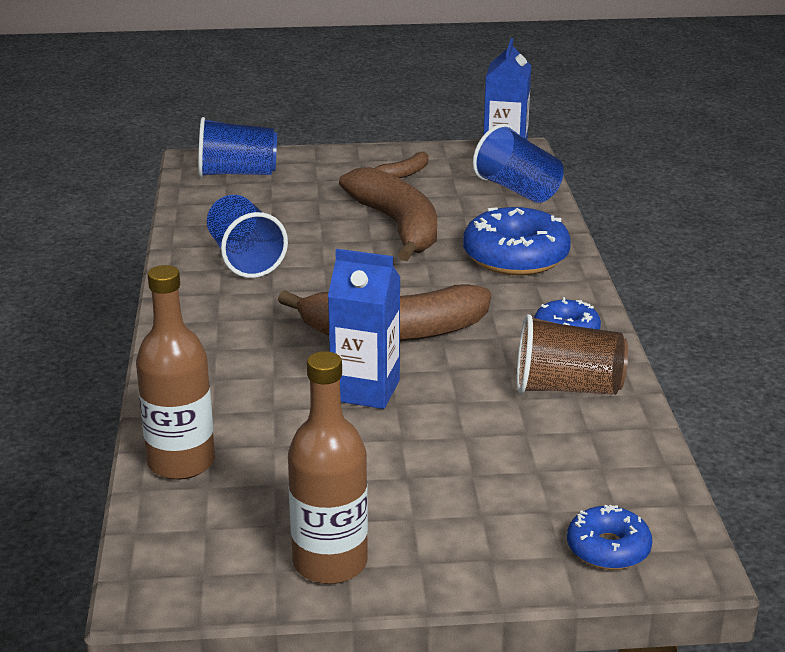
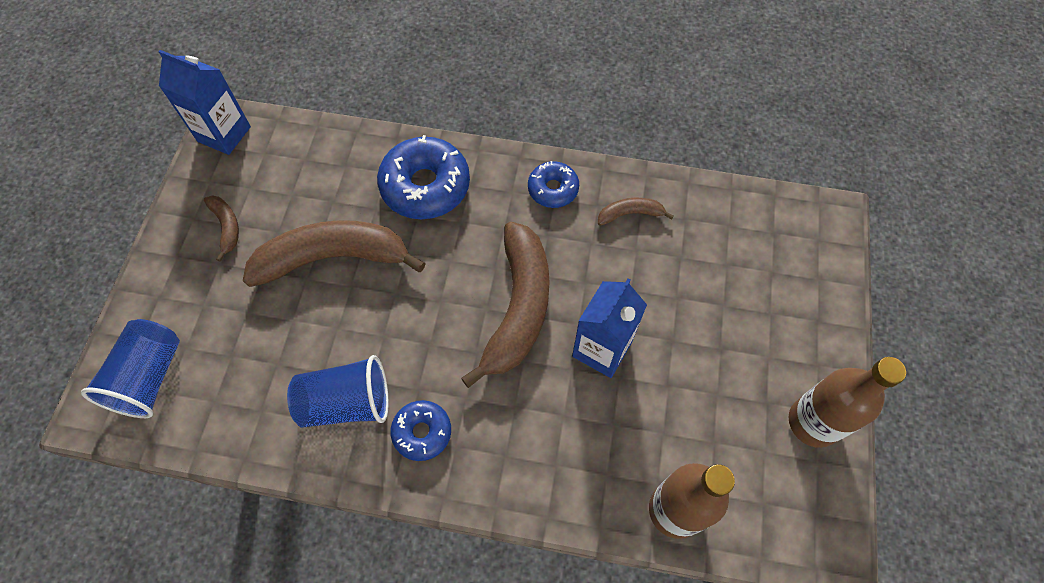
camera: 75 degrees left, 35 degrees up
blue cup [473,124,564,203] -> none
brown cup [517,314,628,395] -> brown banana [598,198,674,226]
blue donut [567,505,652,570] -> blue donut moved to [391,400,451,461]

